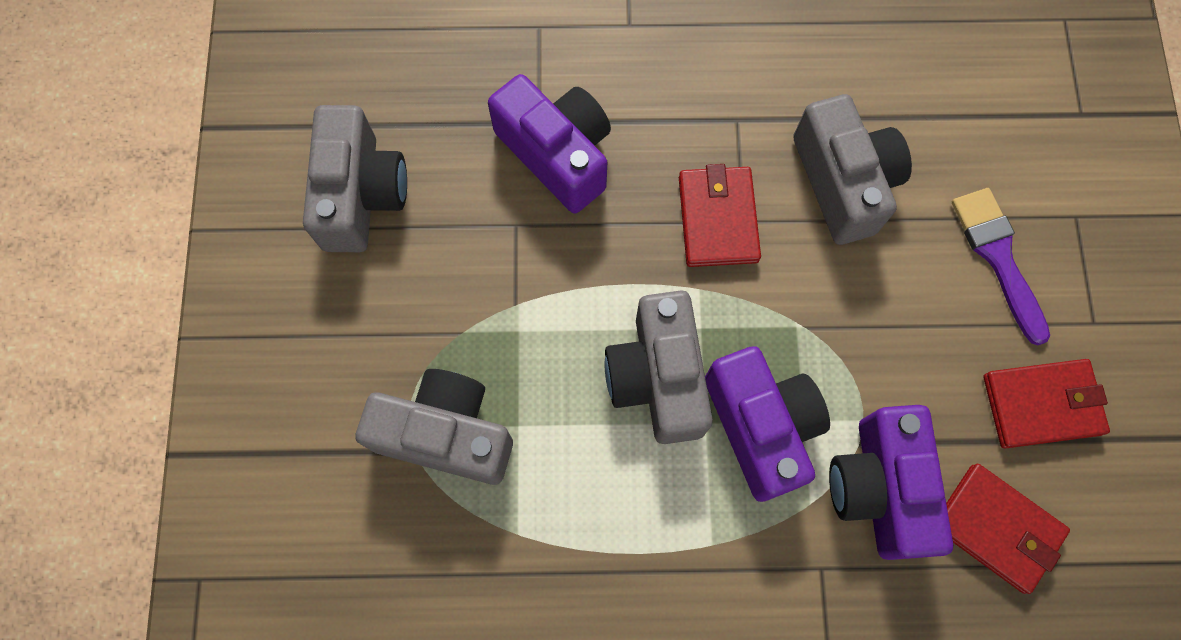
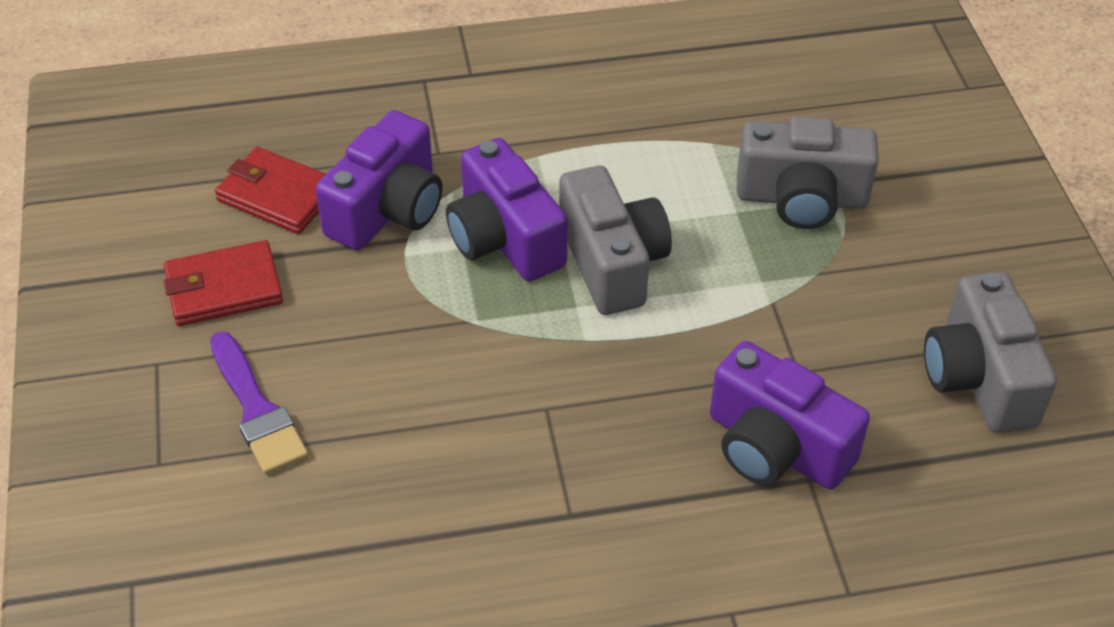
camera: 170 degrees right, 25 degrees down
red wallet [679,164,761,267] -> none
grey camera [793,94,912,245] -> none
purple camera [829,405,953,560] -> purple camera turned 45 degrees clockwise [316,110,442,250]

